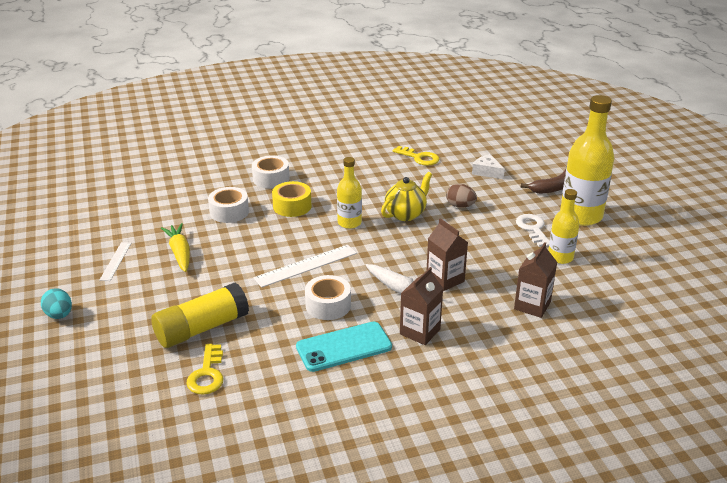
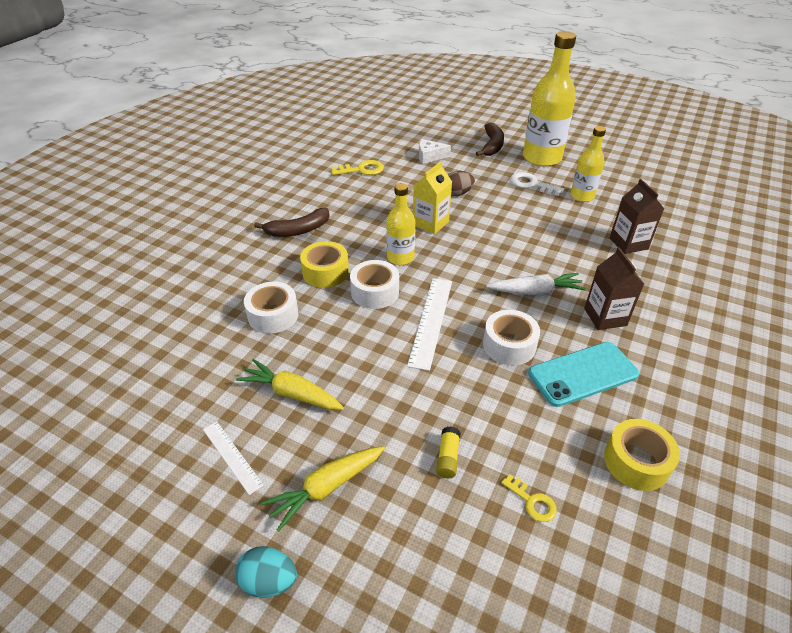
camera: 45 degrees left, 10 degrees up
yellow glue stick [151,283,249,348] -> yellow glue stick [436,426,461,479], size x0.40
yellow key [186,344,223,395] -> yellow key [501,474,557,522], size x0.63
white tape [252,155,290,189] -> white tape moved to [350,260,399,309]
turquoise phone [296,322,392,372] -> turquoise phone turned 45 degrees clockwise [528,342,639,407]
yellow teapot [381,172,432,221] -> yellow carton [413,161,452,234]
brown carton [427,218,468,291] -> none
none -> brown banana [254,208,330,237]
none -> yellow carrot [261,446,385,531]
none -> yellow tape [604,419,680,491]

